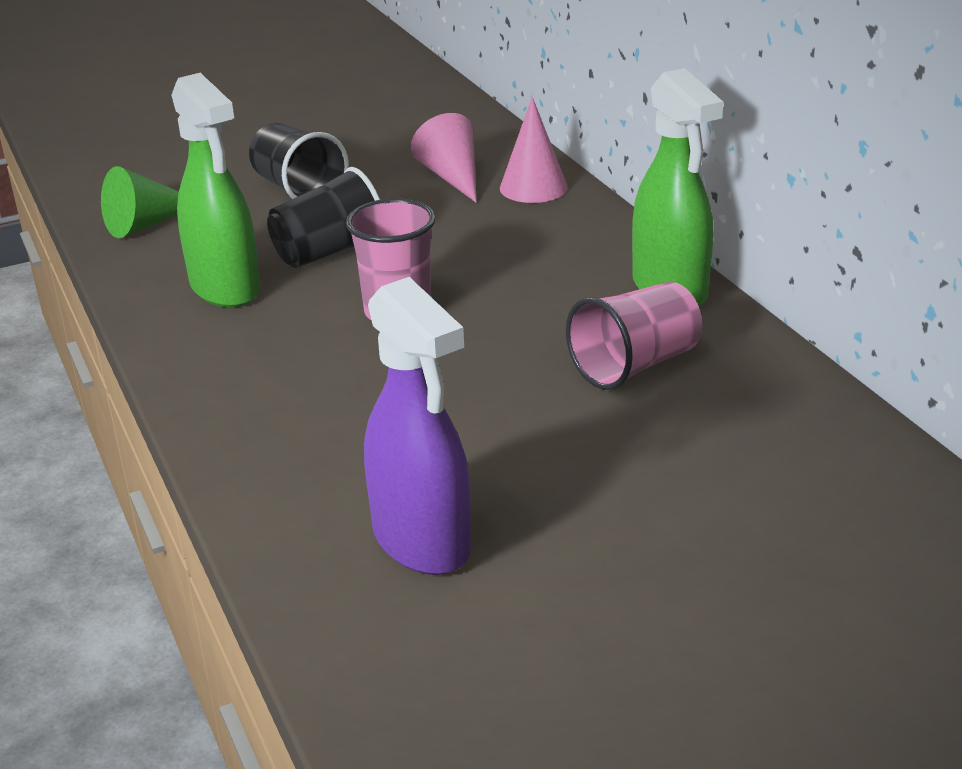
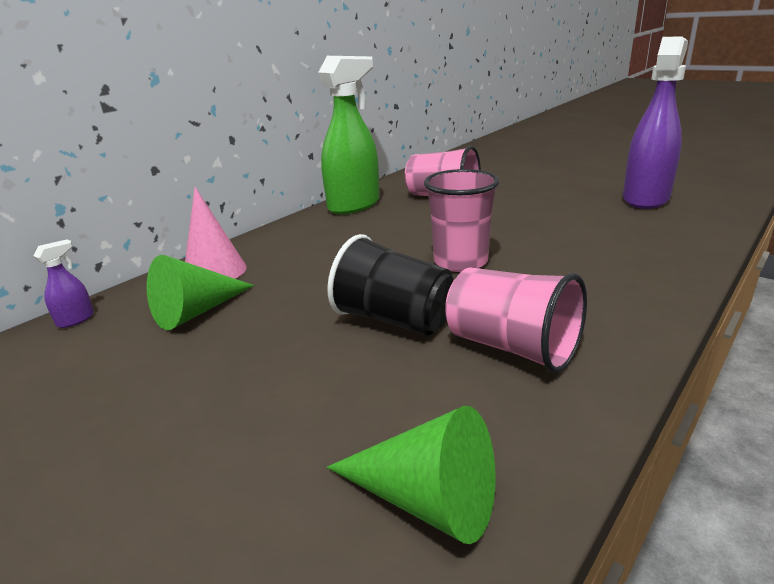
camera: 115 degrees left, 5 degrees down
green spray bottle [171,73,261,308] -> pink cup [445,267,587,373]
black cup [249,123,349,199] -> none
pink cone [411,113,477,203] -> green cone [146,255,254,330]
none -> purple spray bottle [33,239,94,328]

